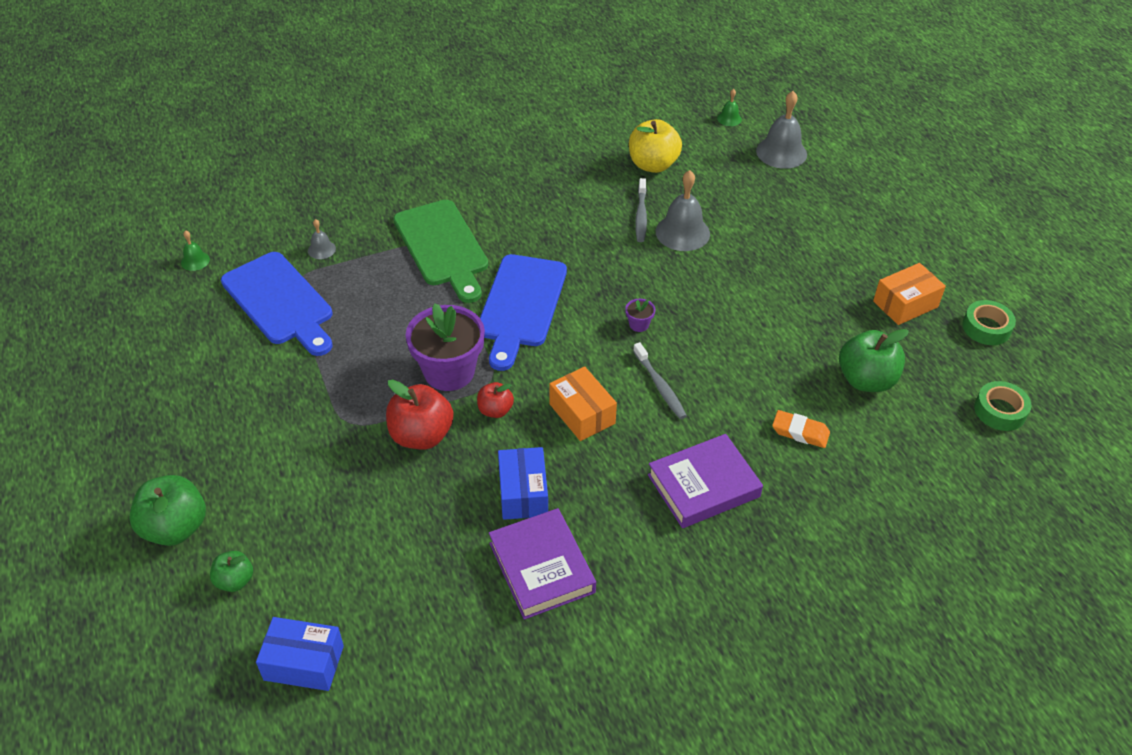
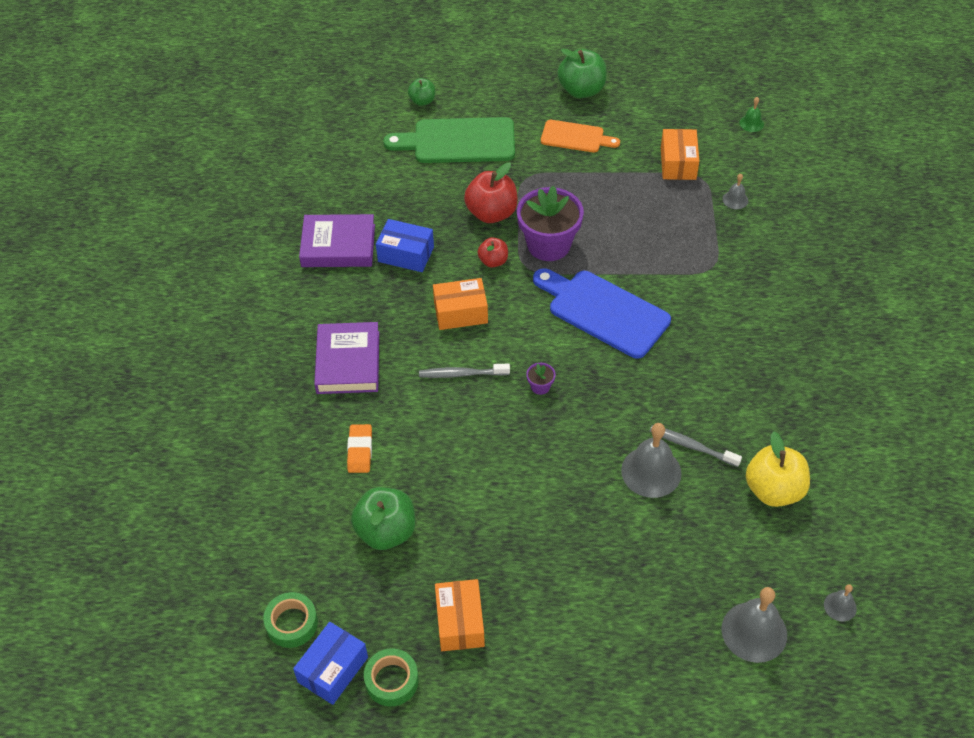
camera: 115 degrees right, 5 degrees up
green apple [129,475,206,546] -> green apple moved to [557,49,607,98]
blue cutting board [221,252,332,356] -> orange box [661,129,699,180]
blue box [256,617,344,691] -> blue box moved to [293,622,368,705]
green cutting board [394,200,488,303] -> green cutting board moved to [383,117,515,163]
green bell [717,89,742,126] -> grey bell [824,584,857,622]
orange eraser [772,410,830,448] -> orange eraser turned 45 degrees counterclockwise [347,424,372,473]
none -> orange cutting board [541,120,620,153]

